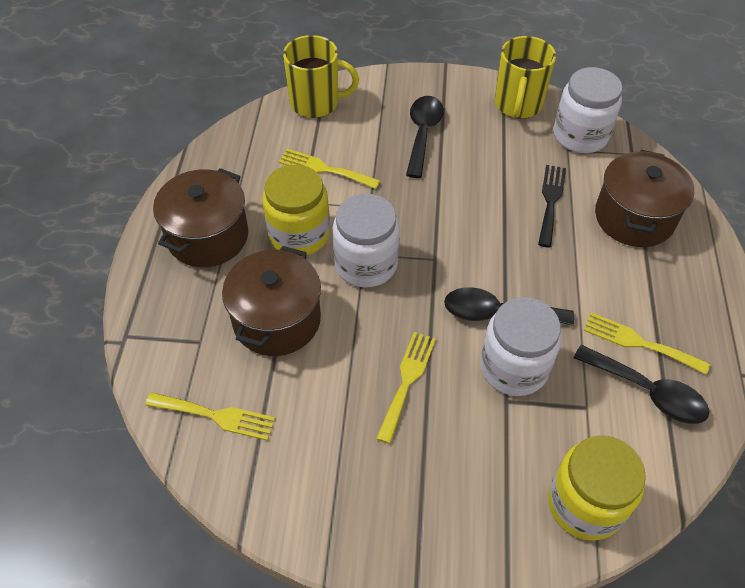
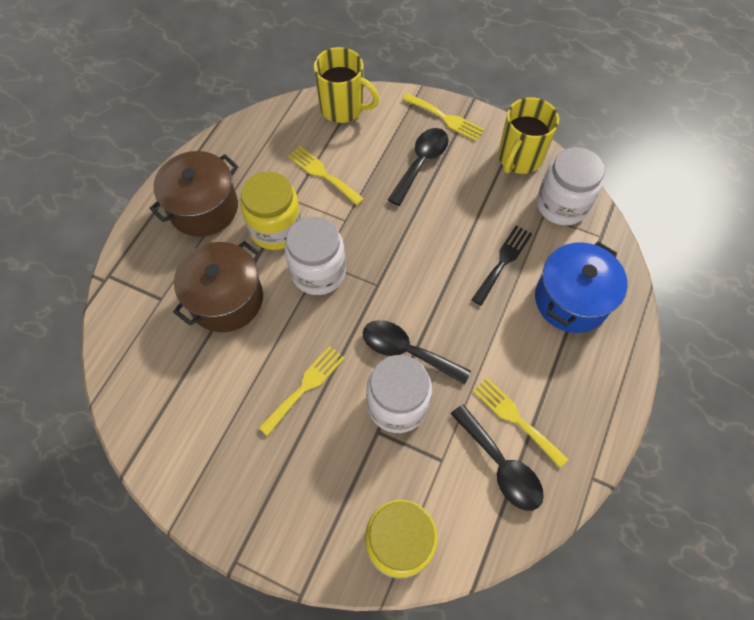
camera: 20 degrees right, 10 degrees up
yellow fork [145,392,276,441] -> yellow fork moved to [402,93,485,141]
brown pot [595,150,694,247] -> blue pot [535,242,627,333]

